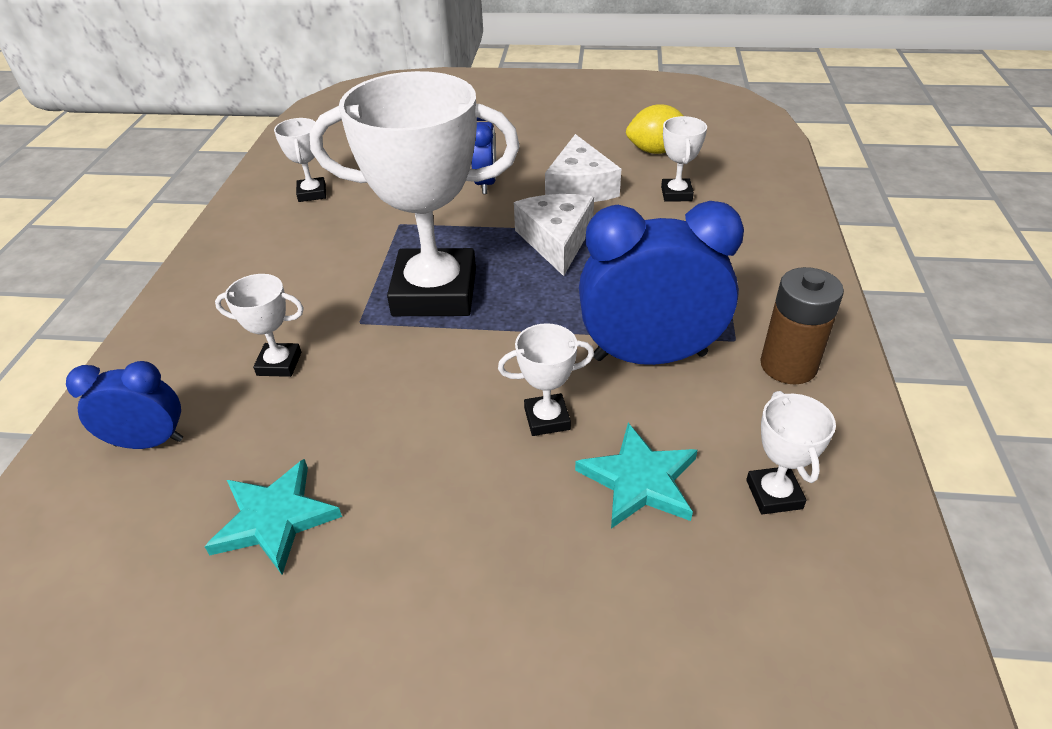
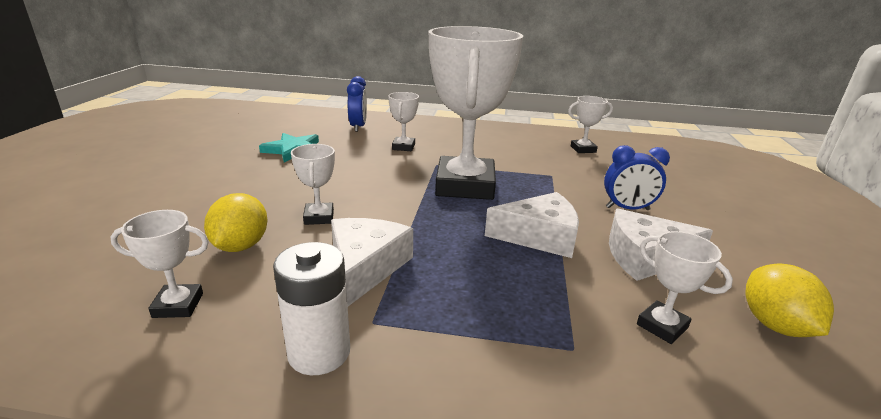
camera: 90 degrees right, 15 degrees down
turquoise star [575,423,698,529] -> yellow lemon [204,193,267,252]
blue clock [579,201,744,365] -> white cheese [331,218,413,306]
white trophy [661,116,707,202] -> white trophy turned 45 degrees clockwise [637,231,733,344]
brown battery [760,267,844,385] -> white battery [273,242,350,375]

